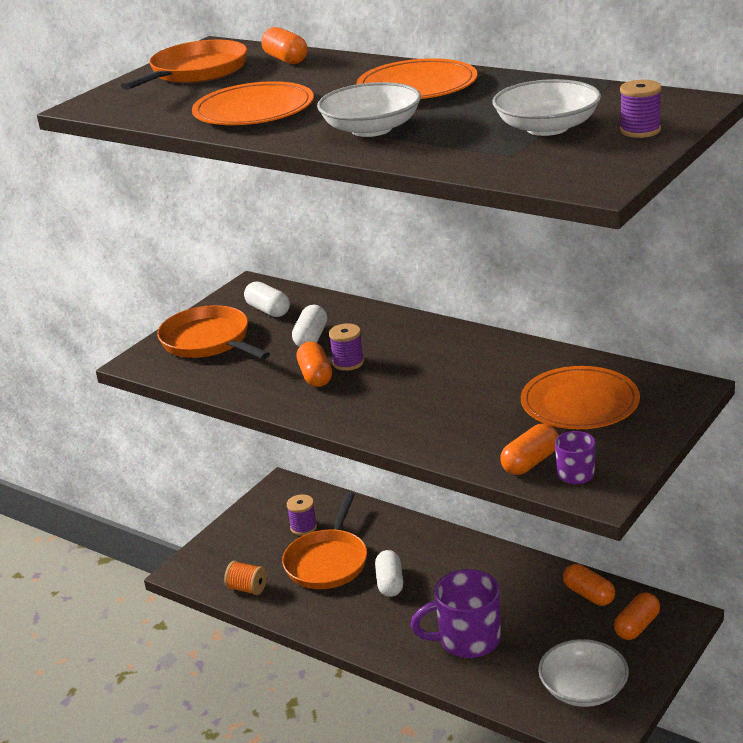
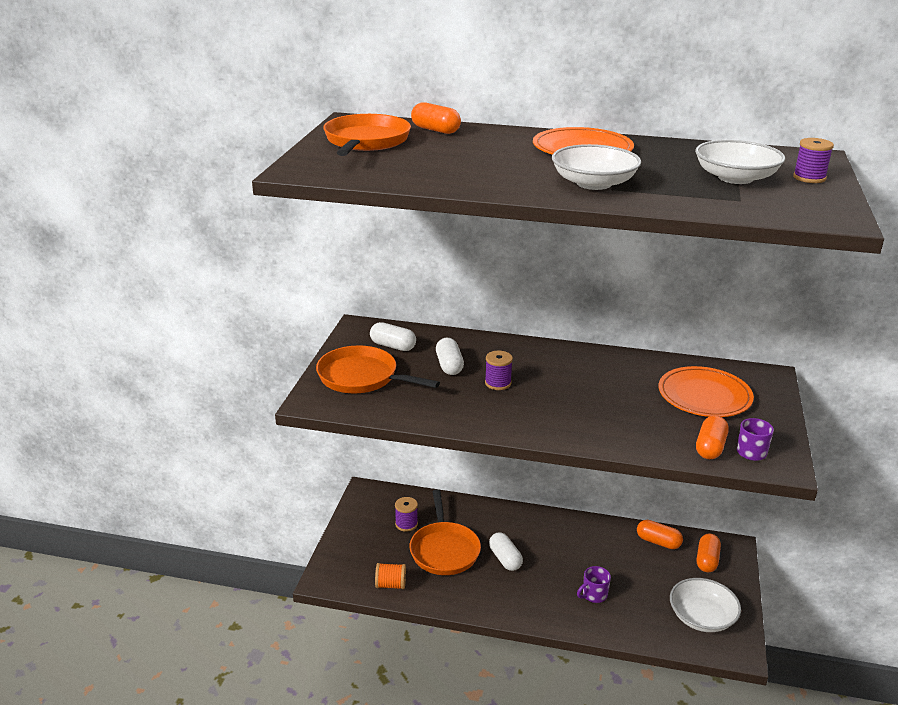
camera: 25 degrees left, 0 degrees up
orange plate [192,81,314,125] -> none
orange capsule [297,342,332,387] -> none
purple mug [411,569,501,658] -> purple mug [577,566,611,603], size x0.51

